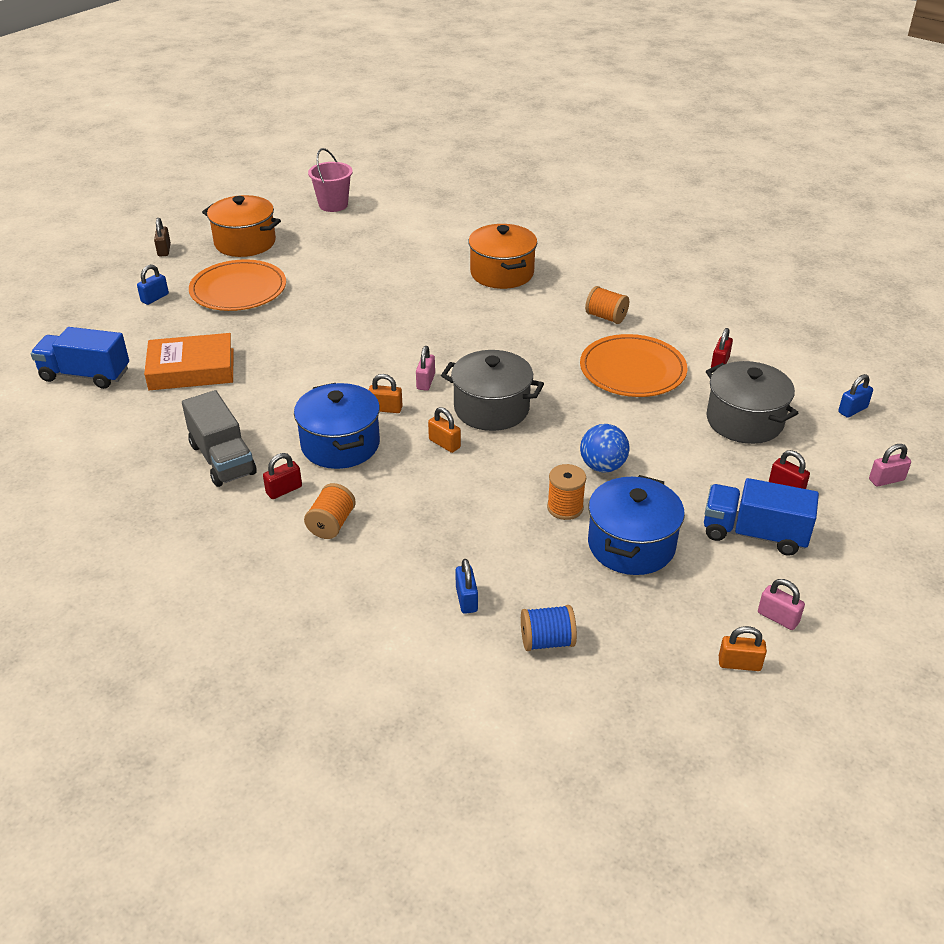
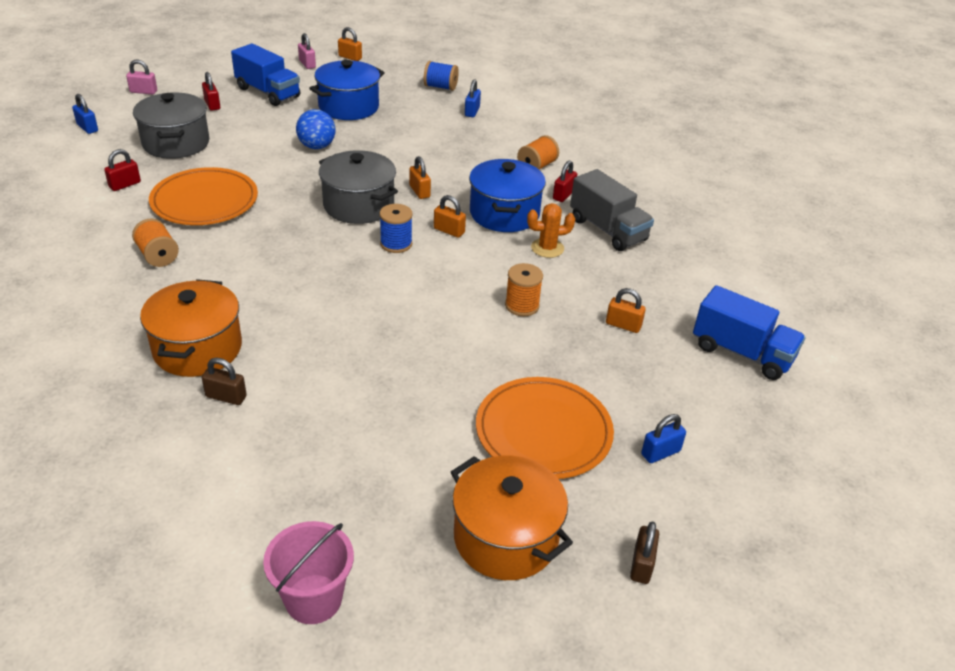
camera: 160 degrees left, 0 degrees up
orange book [144,333,234,390] -> orange padlock [606,288,646,333]
grey truck [182,390,257,487] -> grey truck turned 150 degrees clockwise [570,169,654,251]
red padlock [263,453,302,499] -> red padlock turned 45 degrees counterclockwise [553,160,577,202]
pink padlock [416,346,435,391] -> blue spool [380,204,413,253]
orange spool [547,464,586,520] -> orange spool moved to [505,263,543,316]
blue padlock [838,374,873,418] -> blue padlock turned 60 degrees clockwise [72,94,98,134]
none -> brown padlock [202,358,247,405]
none -> orange cactus [527,203,575,258]

